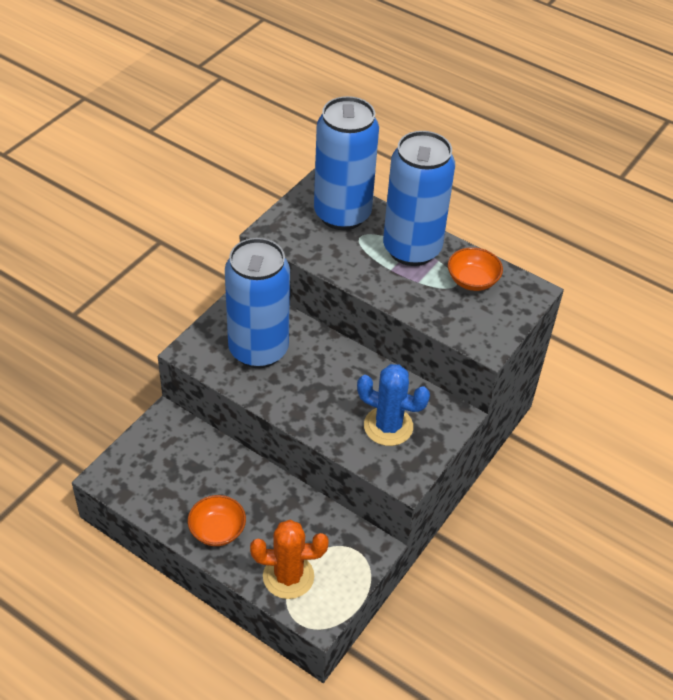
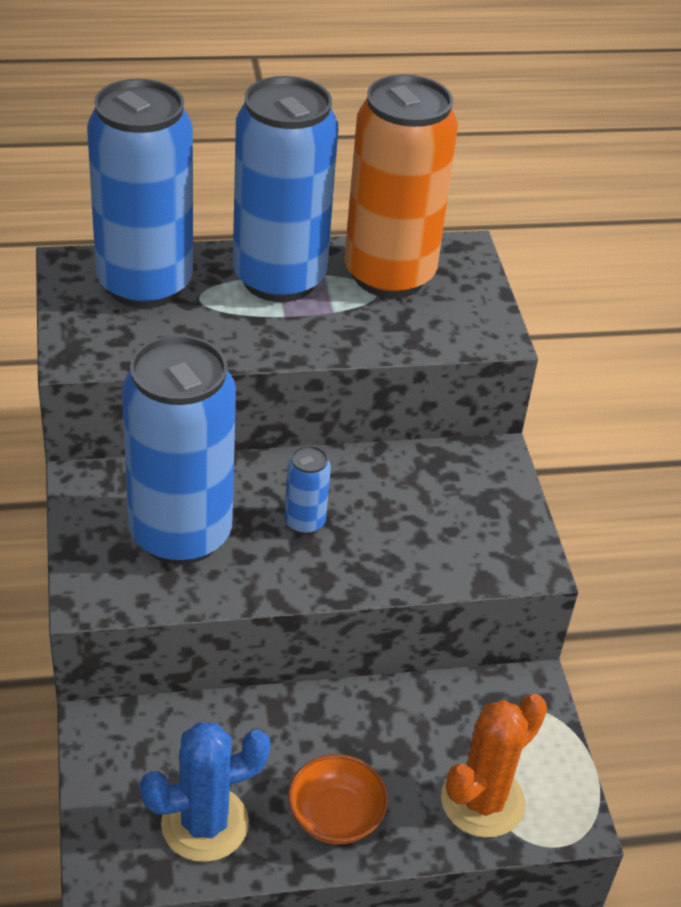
camera: 45 degrees left, 5 degrees down
blue cactus [357,364,430,446] -> blue cactus moved to [140,722,271,862]
orange bowl [448,247,503,291] -> orange can [344,74,458,298]
none -> blue can [284,445,331,535]

